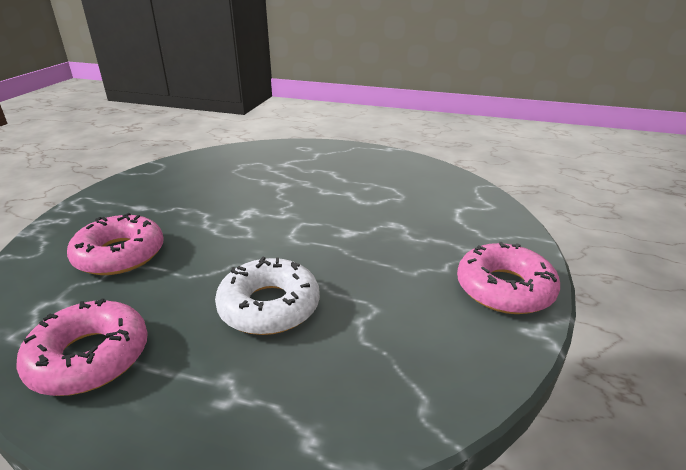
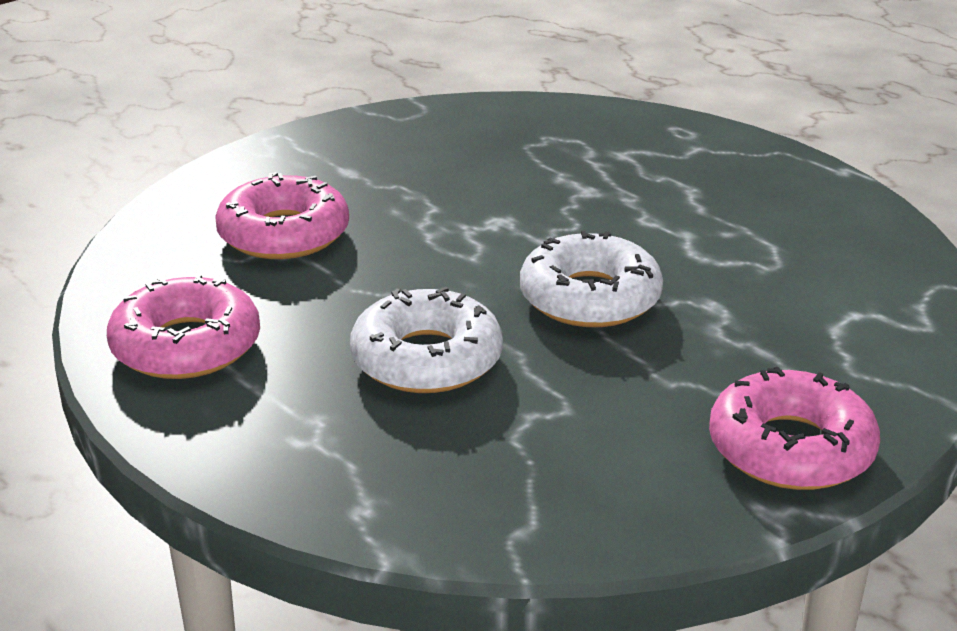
camera: 30 degrees right, 0 degrees up
none -> white donut [520,231,663,327]

